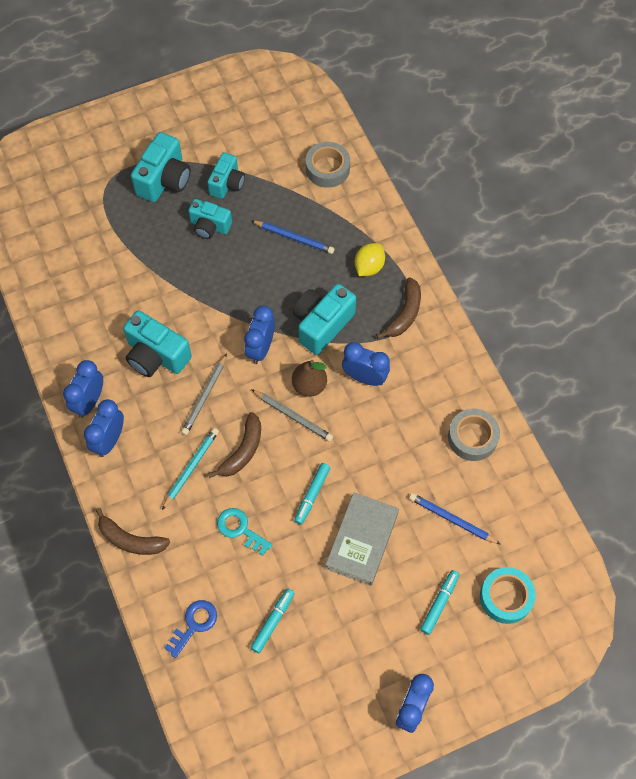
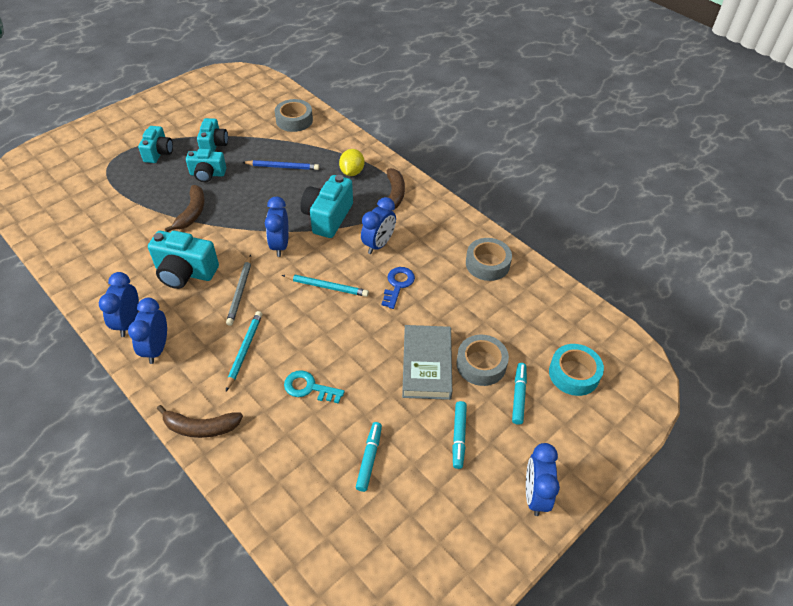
camera: 20 degrees left, 15 degrees down
turquoise camera [131,132,191,202] -> turquoise camera [138,126,173,163], size x0.66
blue key [165,600,217,658] -> blue key moved to [381,267,415,309]
brown banana [208,412,261,478] -> brown banana moved to [165,185,205,232]
grey pencil [251,389,333,442] -> turquoise pencil [282,275,369,297]
brown pear [292,360,327,397] -> none
turquoise marker [294,463,330,525] -> turquoise marker moved to [452,401,467,469]
blue clock [342,342,390,386] -> blue clock turned 120 degrees clockwise [361,197,396,254]
blue pencil [409,493,501,545] -> none
none -> grey tape [456,335,509,386]

